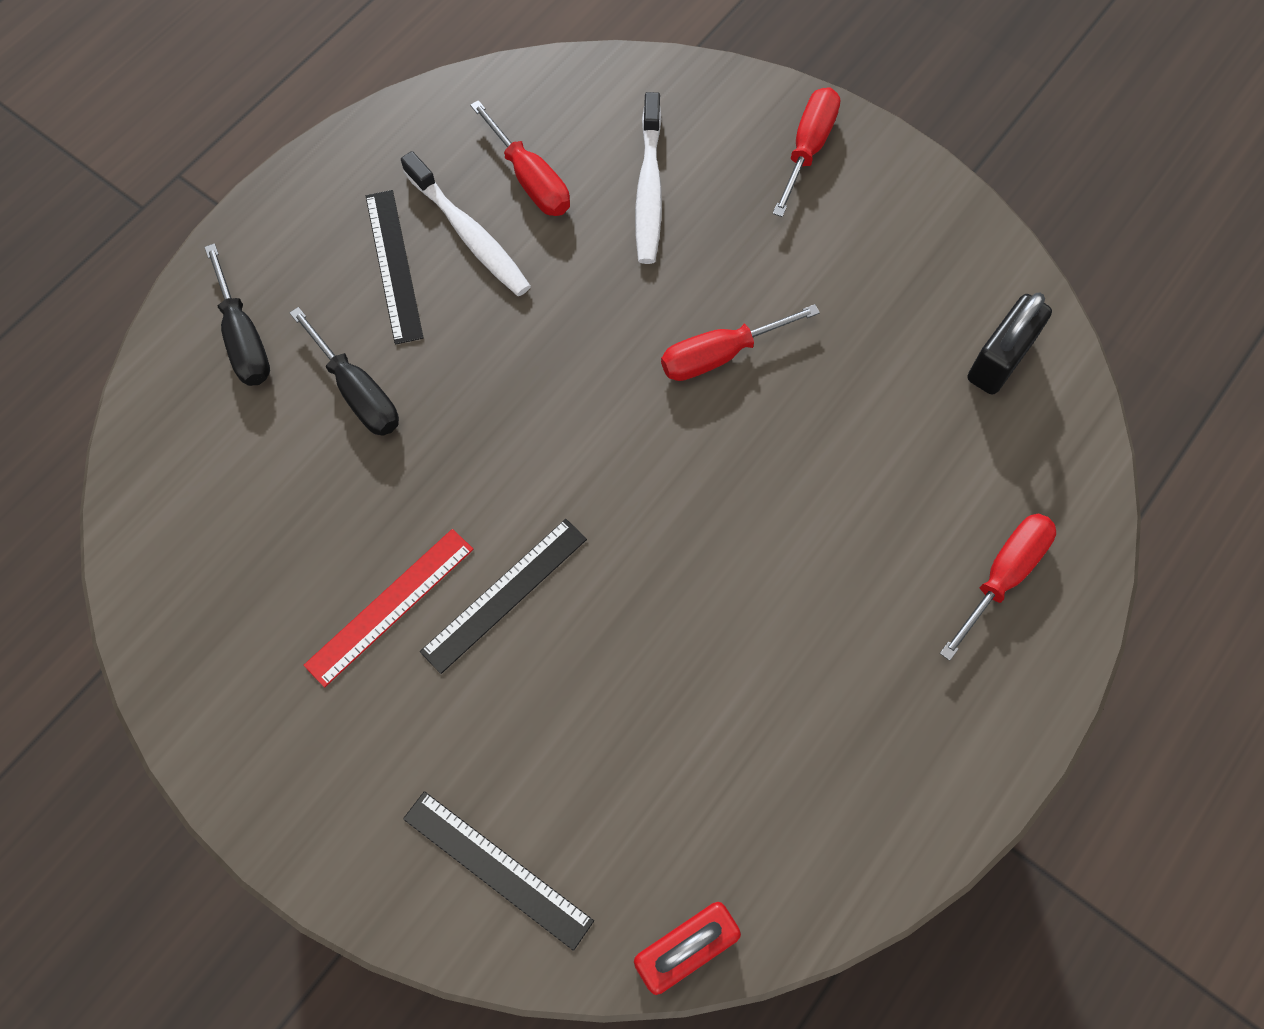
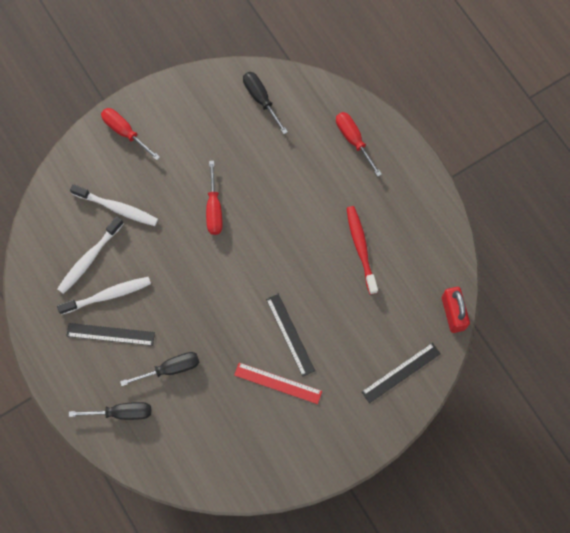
camera: 70 degrees left, 5 degrees up
red ruler [303,529,474,688] -> red ruler turned 45 degrees counterclockwise [234,362,322,404]
red screwdriver [470,100,570,216] -> white toothbrush [57,216,124,294]
black padlock [968,293,1052,395] -> black screwdriver [243,72,288,134]
none -> red toothbrush [346,206,378,294]

